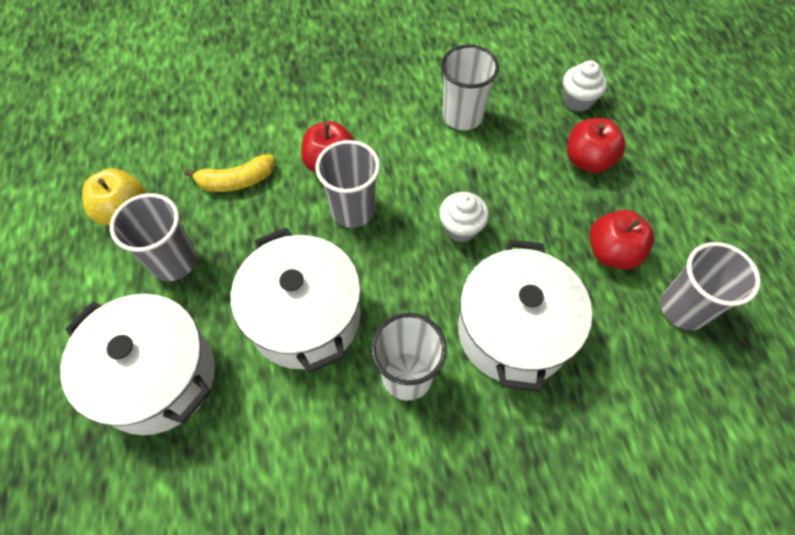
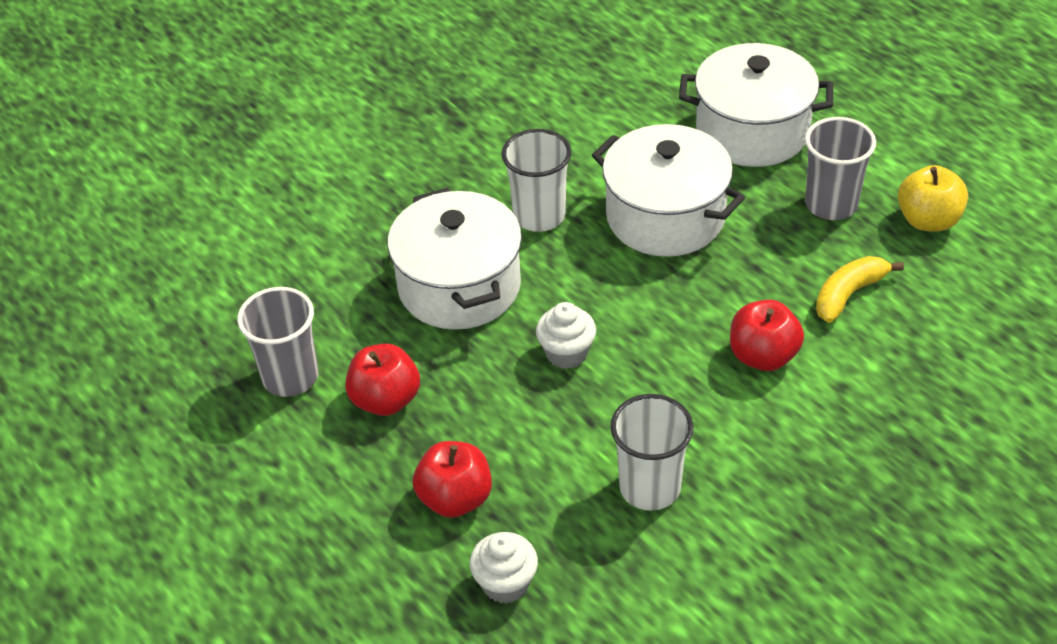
camera: 155 degrees right, 15 degrees down
grey cup [316,140,380,228] -> none

